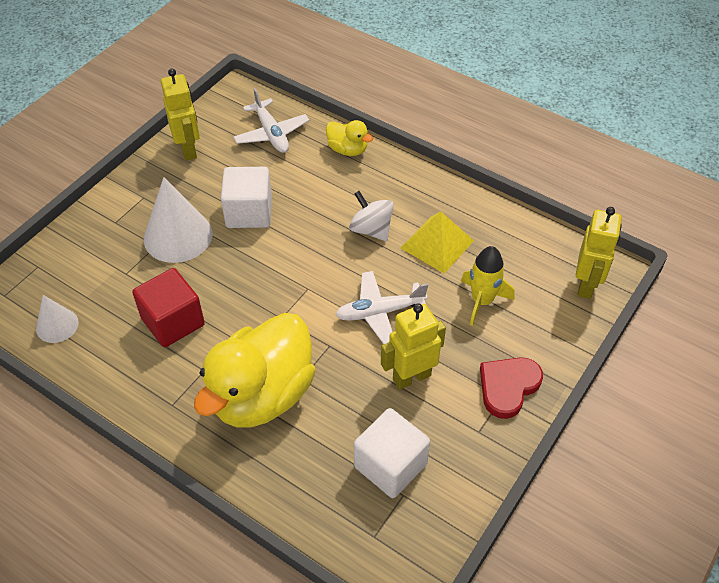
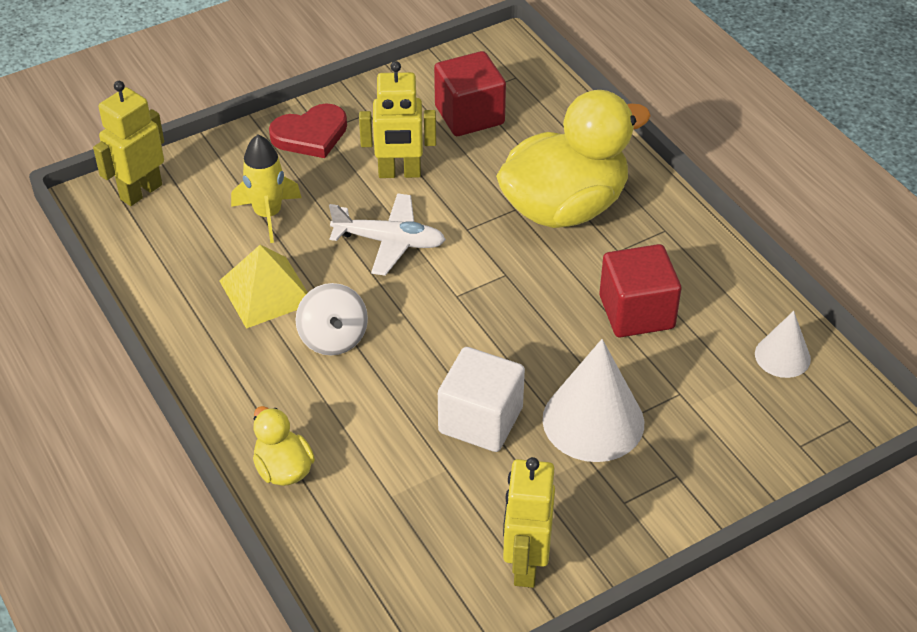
camera: 155 degrees left, 5 degrees down
white plane [233,88,309,153] -> none
white cube [354,408,430,498] -> red cube [434,51,506,136]

